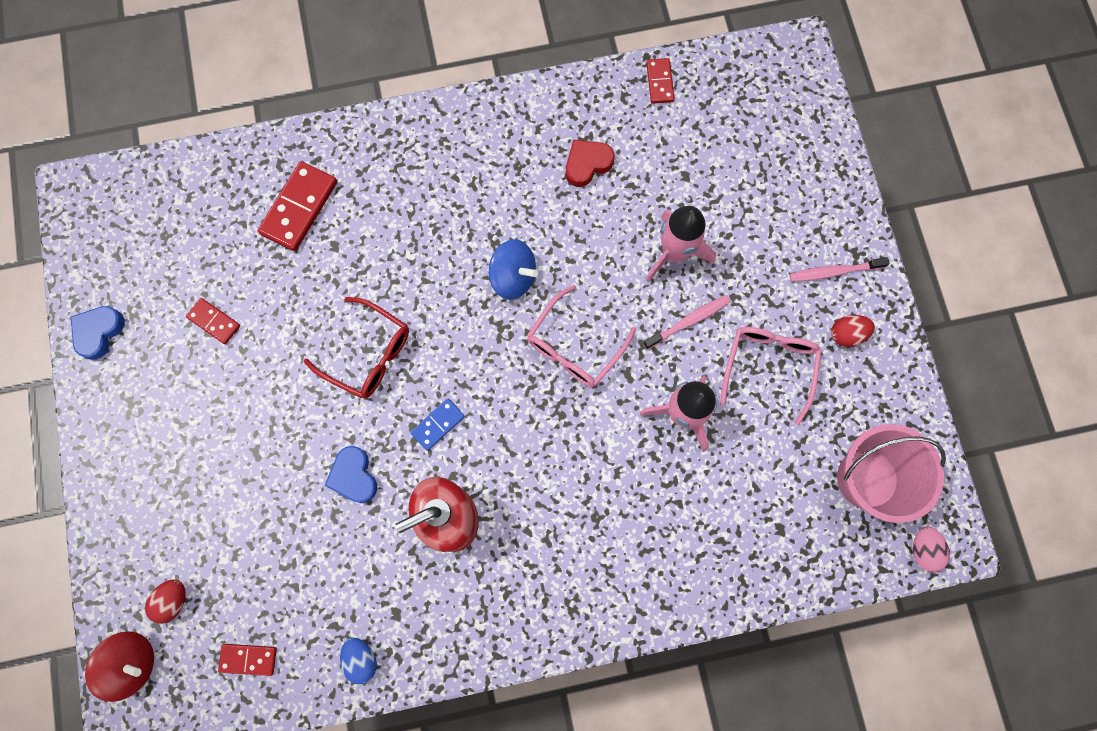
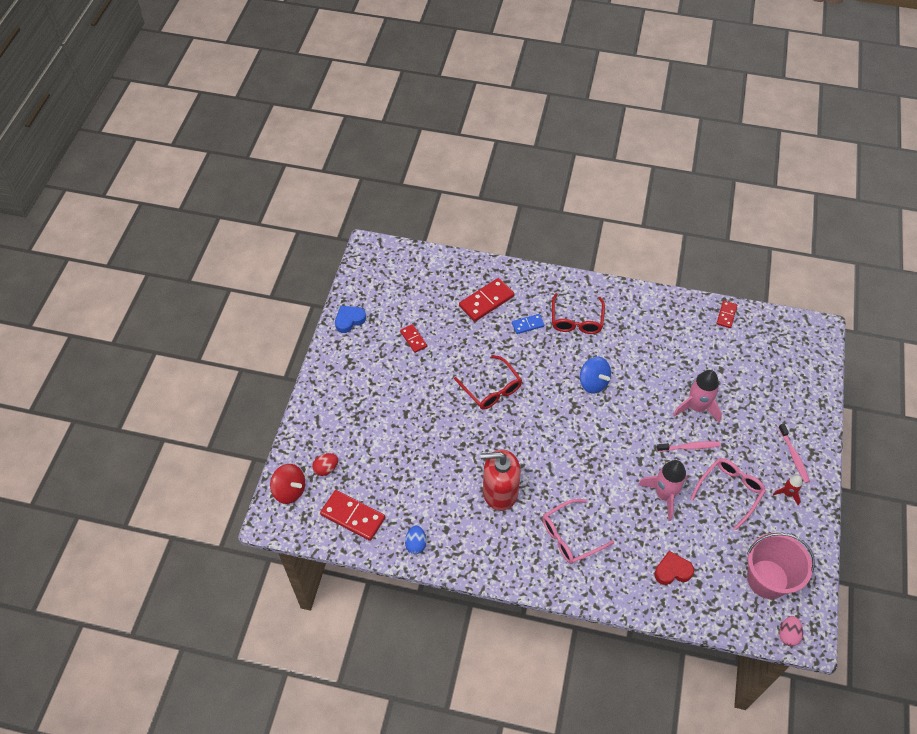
camera: 25 degrees right, 20 degrees down
red domino [218,644,277,676] -> red domino [320,490,385,541], size x1.76
blue heart [324,446,378,503] -> none
blue domino [410,398,465,451] -> blue domino moved to [512,314,544,334]
pink glasses [527,285,636,387] -> pink glasses moved to [542,499,614,564]
red heart [566,140,615,187] -> red heart moved to [654,551,694,585]
pink toothbrush [789,257,890,282] -> pink toothbrush turned 120 degrees counterclockwise [778,424,810,483]
red egg [831,315,875,347] -> red rocket [773,475,802,505]
none -> red glasses [552,293,605,334]

